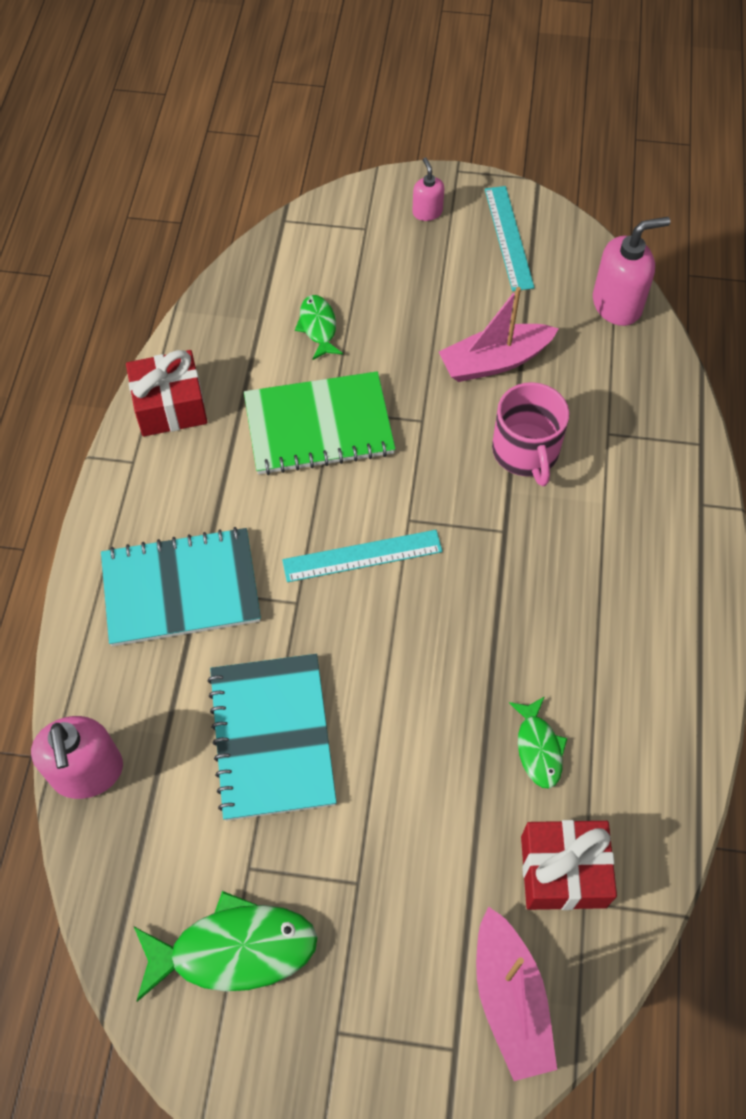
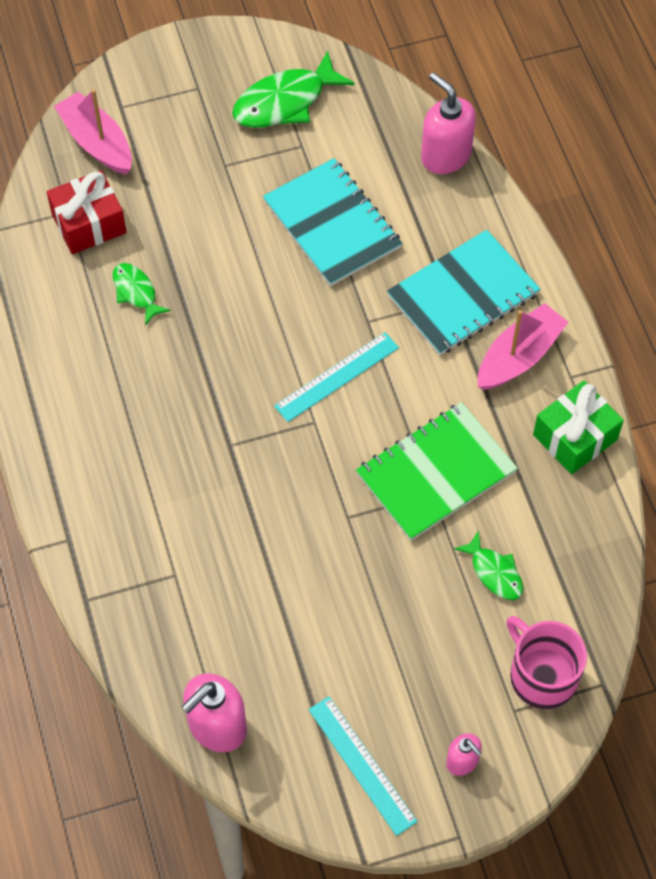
camera: 155 degrees right, 0 degrees up
red gift [126,350,207,437] -> green gift [533,381,624,474]
pink boat [439,287,559,382] -> pink boat moved to [478,303,568,390]
pink mug [492,382,569,486] -> pink mug moved to [506,616,587,709]

